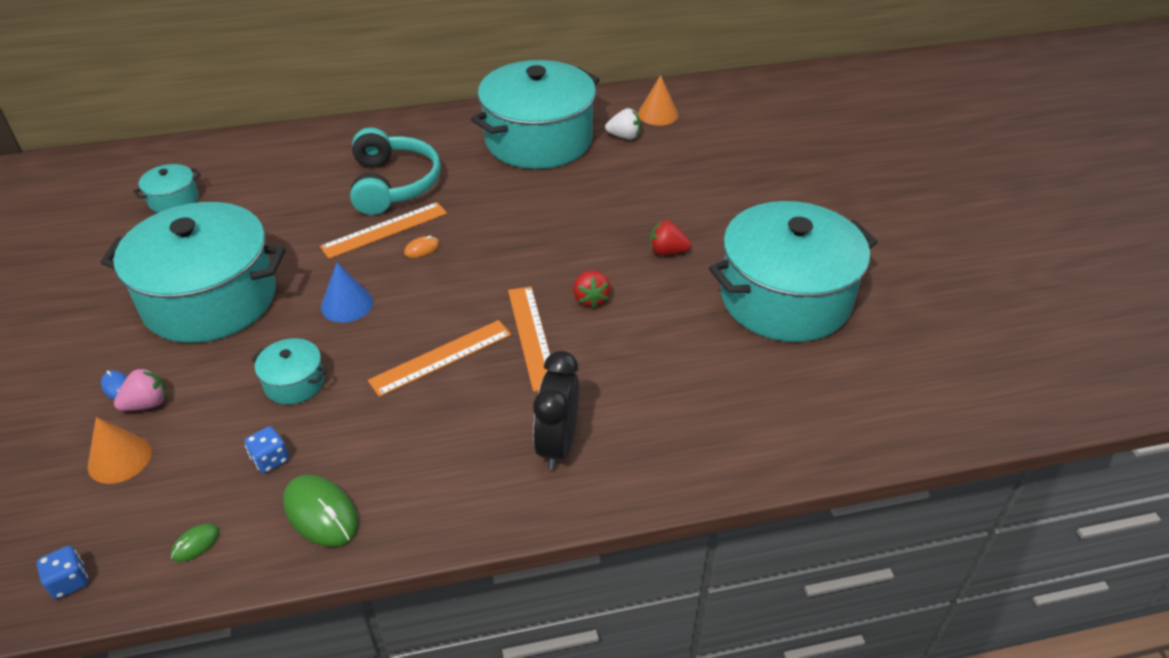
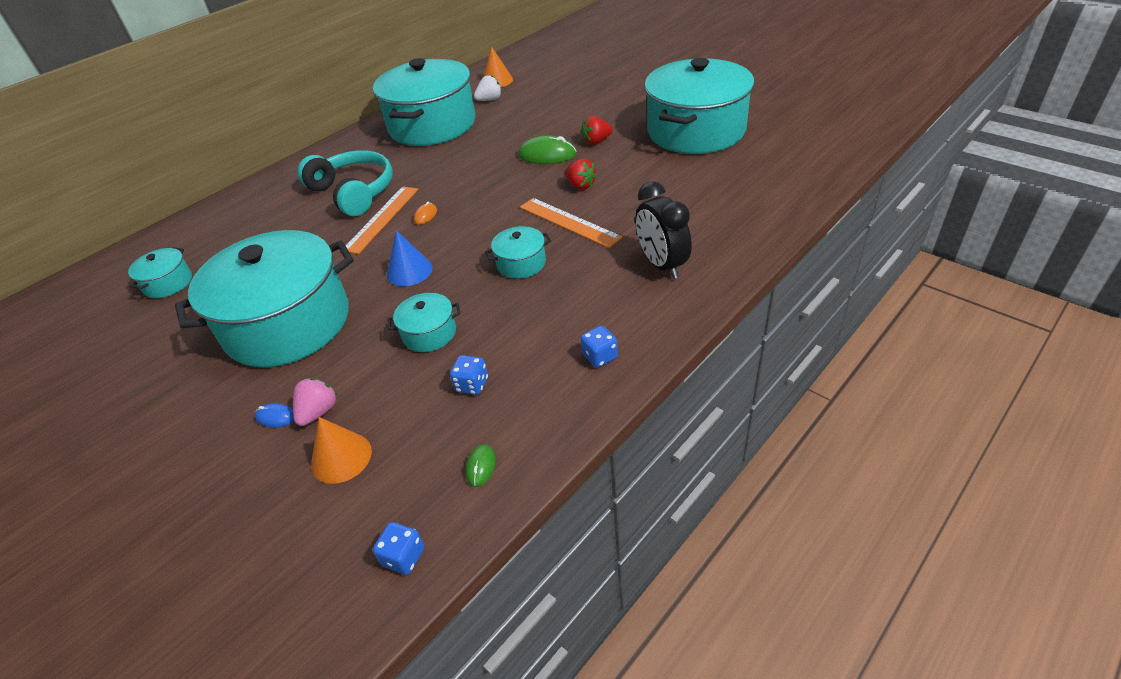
camera: 30 degrees left, 0 degrees up
green mouse [283,475,359,547] -> green mouse moved to [518,135,577,164]
orange ruler [368,320,511,397] -> turquoise pot [485,226,552,279]
none -> blue dice [581,326,618,368]

